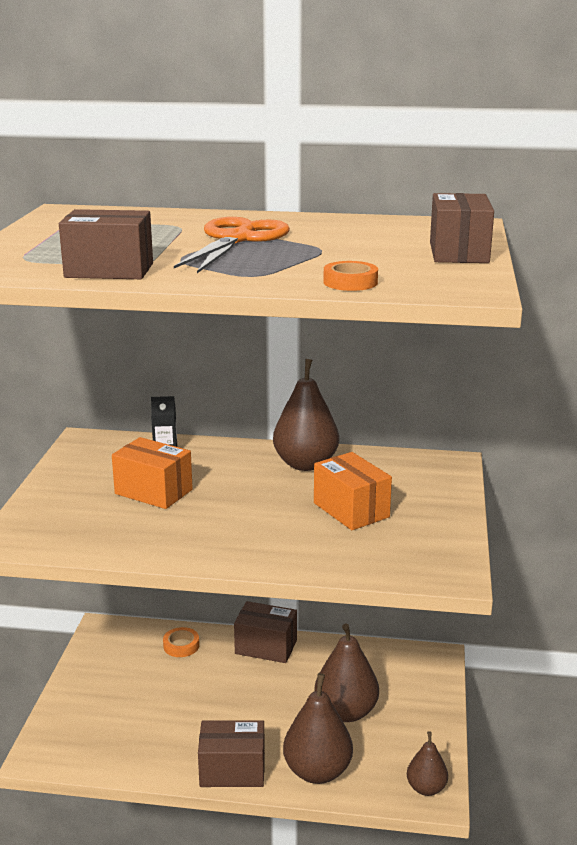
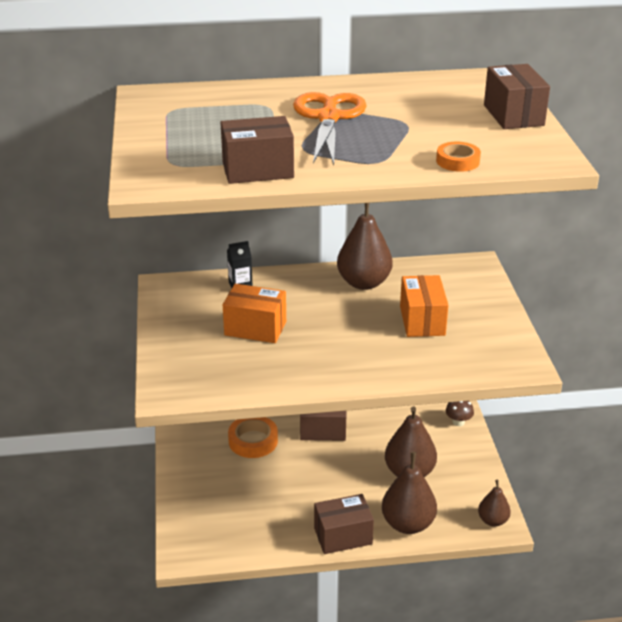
camera: 15 degrees left, 10 degrees up
orange tape [163,627,199,657] -> orange tape [228,417,278,458], size x1.61
orange box [314,452,392,530] -> orange box turned 45 degrees clockwise [400,275,448,337]
none -> brown mushroom [446,401,474,426]

